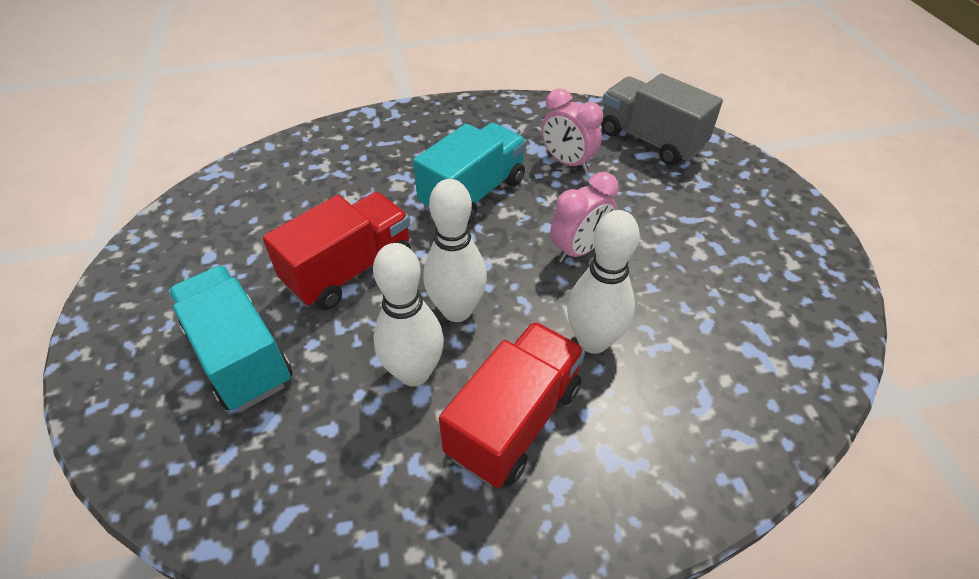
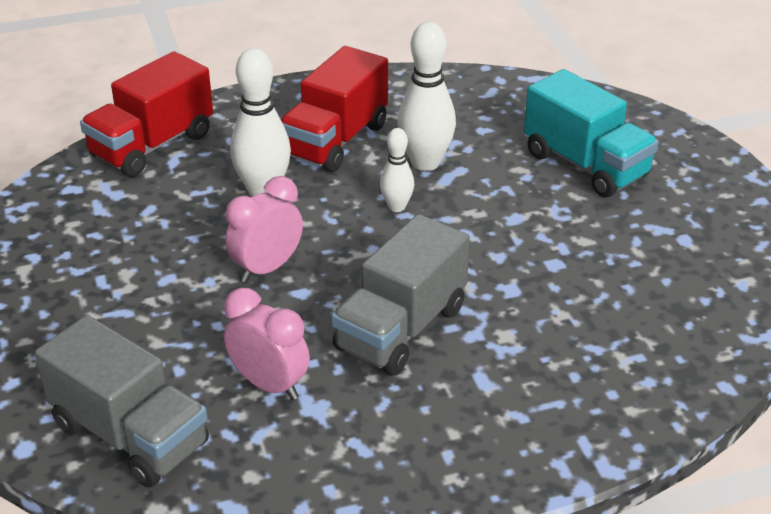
camera: 175 degrees right, 10 degrees down
red truck [262,192,411,310] -> red truck moved to [80,51,213,177]
turquoise truck [413,123,527,225] -> grey truck [331,214,470,376]
white bowling pin [423,179,487,322] -> white bowling pin [380,128,414,212], size x0.57

